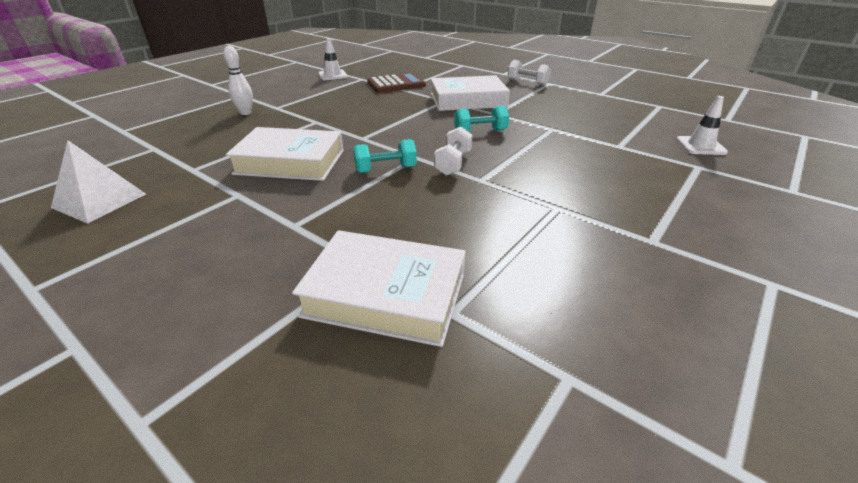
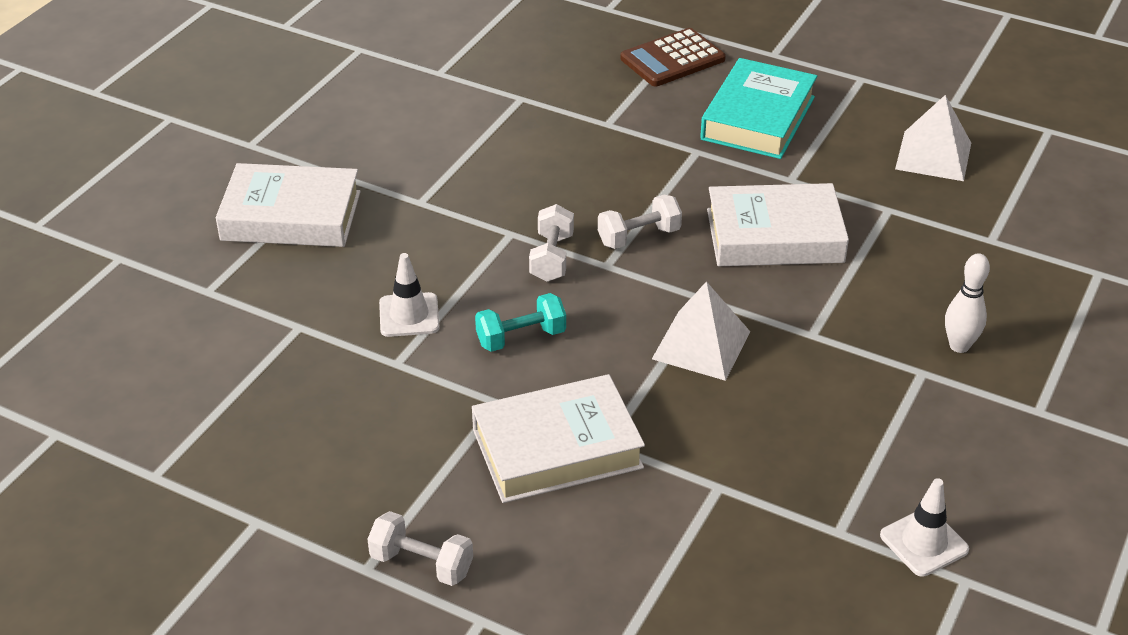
camera: 170 degrees right, 5 degrees up
white book [292,230,466,347] -> white book moved to [216,163,361,247]
turquoise dumbbell [353,139,417,173] -> white dumbbell [598,195,682,249]
brown calculator [367,73,426,93] -> brown calculator moved to [620,28,726,86]
white traffic cone [676,96,728,155] -> white traffic cone moved to [379,253,440,337]
none -> white pyramid [652,281,750,381]
none -> turquoise book [700,58,817,159]

